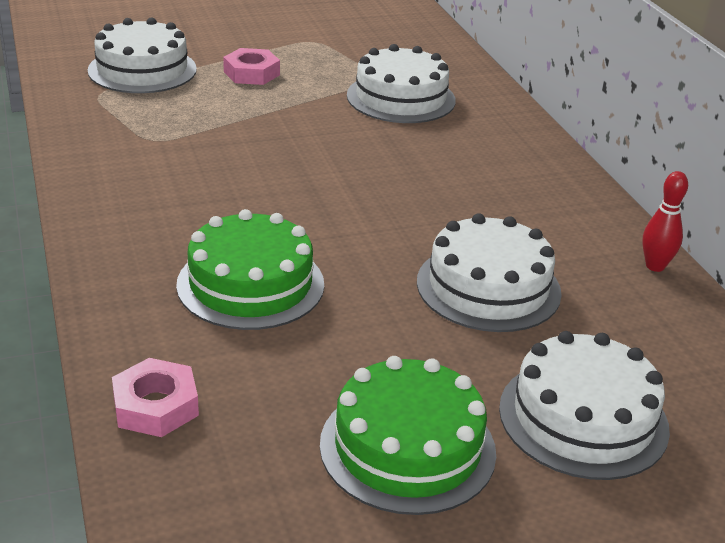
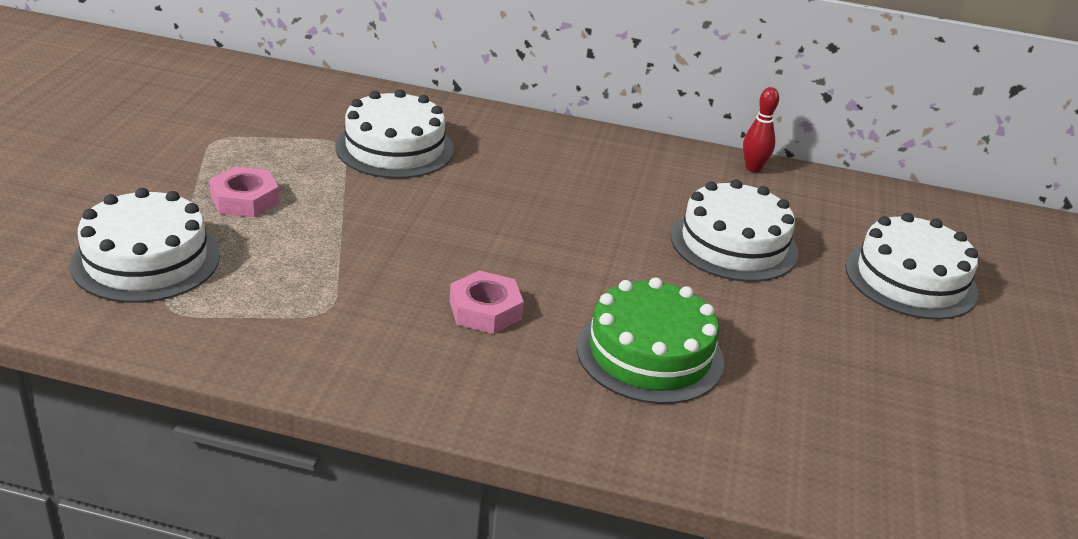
camera: 60 degrees left, 0 degrees up
pink nut [112,358,199,437] -> pink nut moved to [450,271,524,334]
green cake [320,356,496,515] -> none

